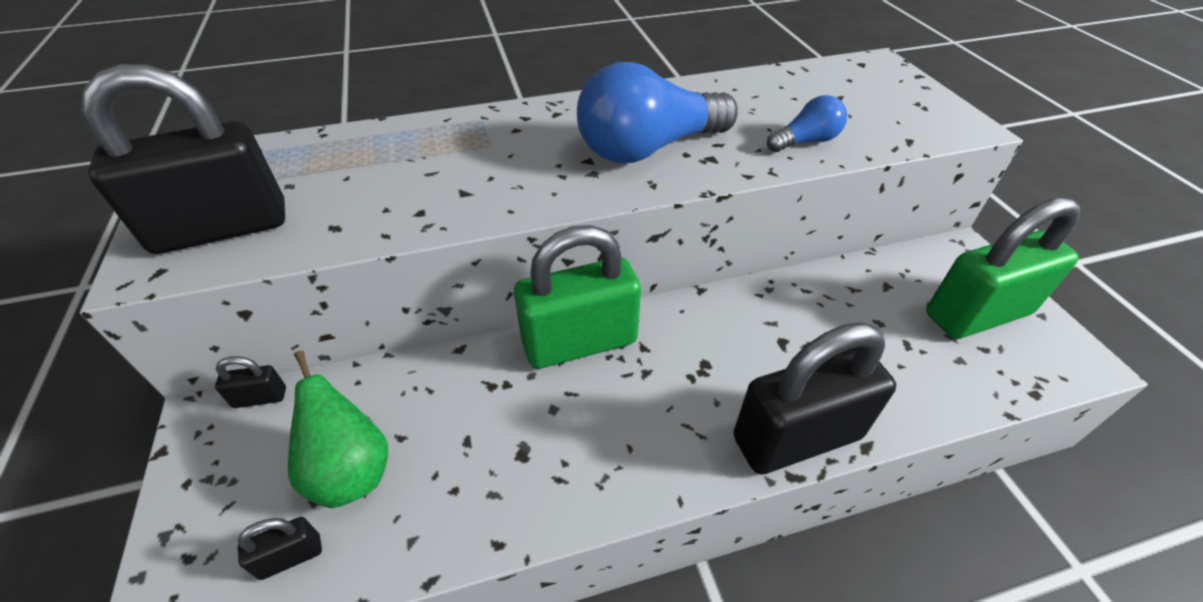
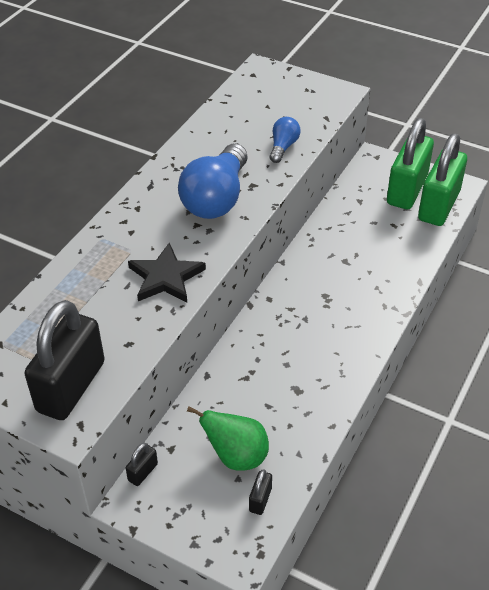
camera: 45 degrees left, 0 degrees up
green padlock [514,225,641,369] -> green padlock moved to [418,133,467,226]
black padlock [733,322,896,475] -> none
none -> black star [128,243,206,302]

